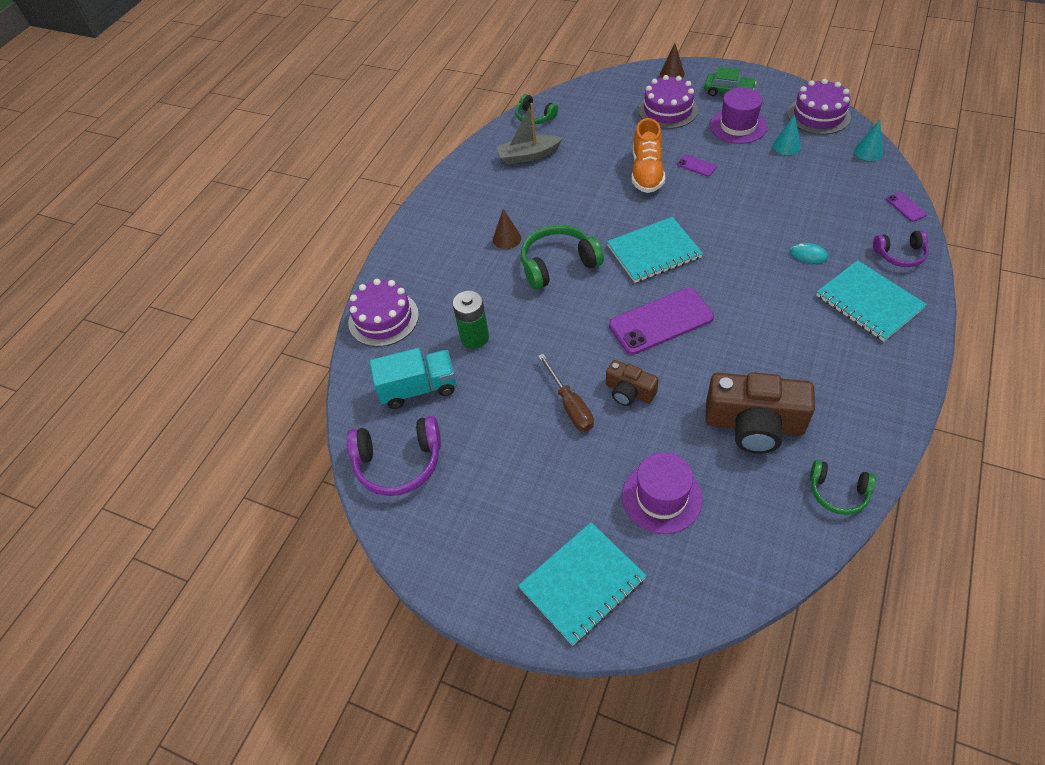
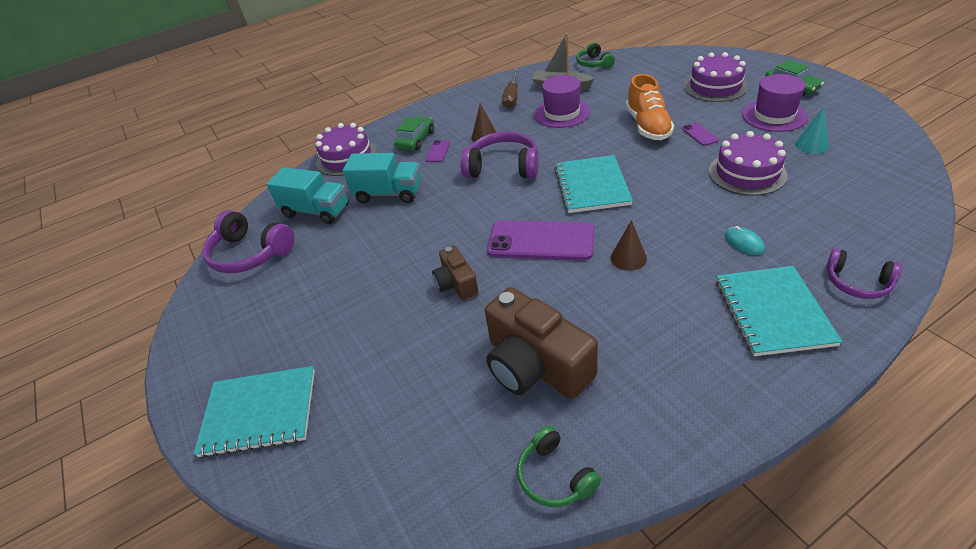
camera: 35 degrees right, 10 degrees down
green battery [453,291,489,349] -> turquoise truck [343,153,421,203]
green headphones [521,225,604,290] -> purple headphones [460,131,539,178]
brown screwdriver [538,354,594,432] -> brown screwdriver moved to [502,68,519,108]
turquoise notebook [607,217,703,283] -> turquoise notebook turned 75 degrees clockwise [554,155,633,213]
purple hat [622,452,702,534] -> purple hat moved to [534,75,590,128]
orange shoe [632,118,665,193] -> orange shoe turned 45 degrees counterclockwise [626,74,674,140]
brown cone [660,43,685,78] -> brown cone moved to [610,220,647,271]
purple cake [788,79,851,135] -> purple cake moved to [709,131,788,196]
turquoise cone [854,120,883,161] -> none
purple phone [886,192,927,222] -> purple phone moved to [425,140,450,162]
none -> green car [394,117,434,150]

